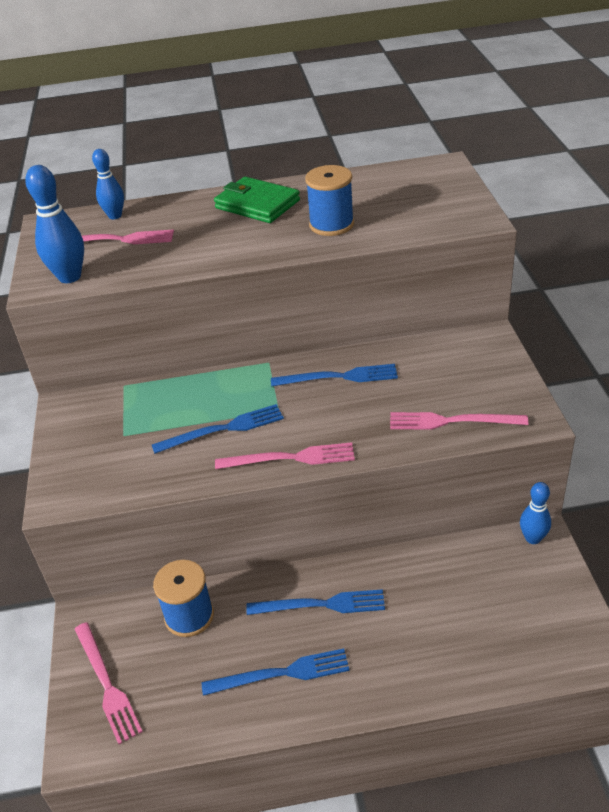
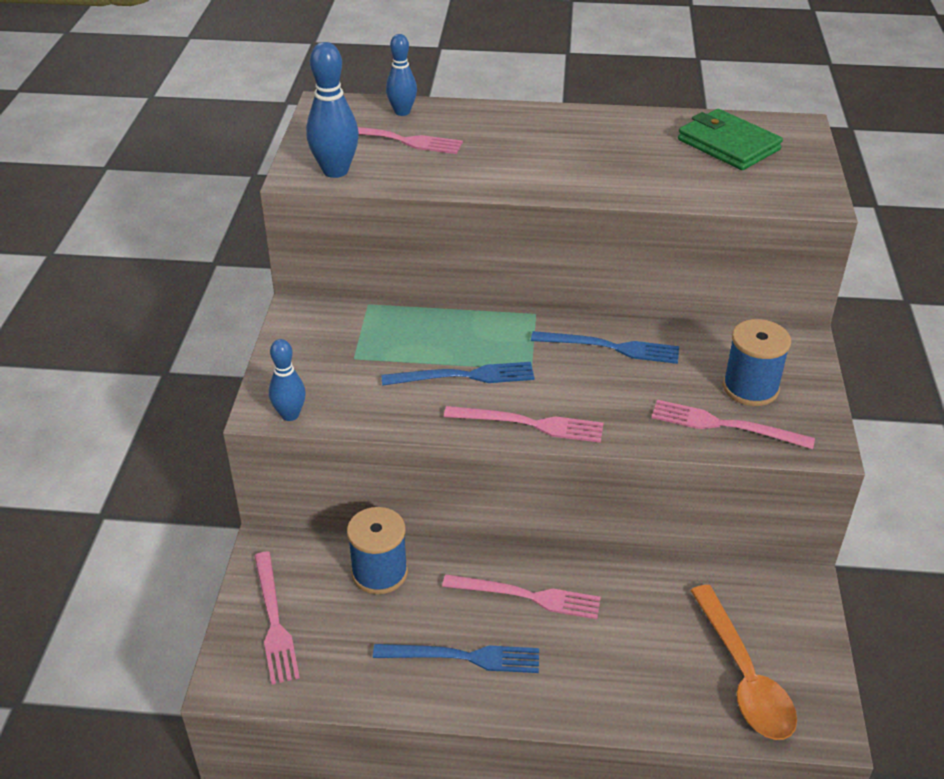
camera: 10 degrees right, 0 degrees up
green wallet [214,177,300,223] -> green wallet moved to [678,109,783,170]
blue fork [246,589,385,615] -> pink fork [442,574,601,619]
blue spool [305,165,354,236] -> blue spool moved to [723,319,791,406]
blue bowling pin [520,482,551,544] -> blue bowling pin moved to [269,339,306,421]
none -> orange spoon [690,585,797,740]

